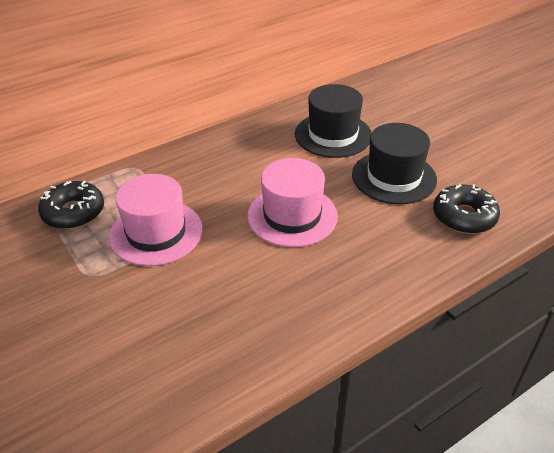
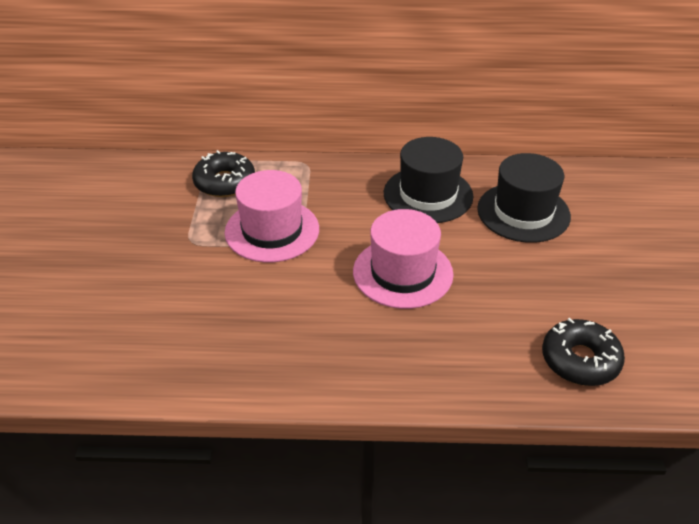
camera: 35 degrees right, 0 degrees up
black hat [352,123,437,204] -> black hat moved to [384,137,474,223]

